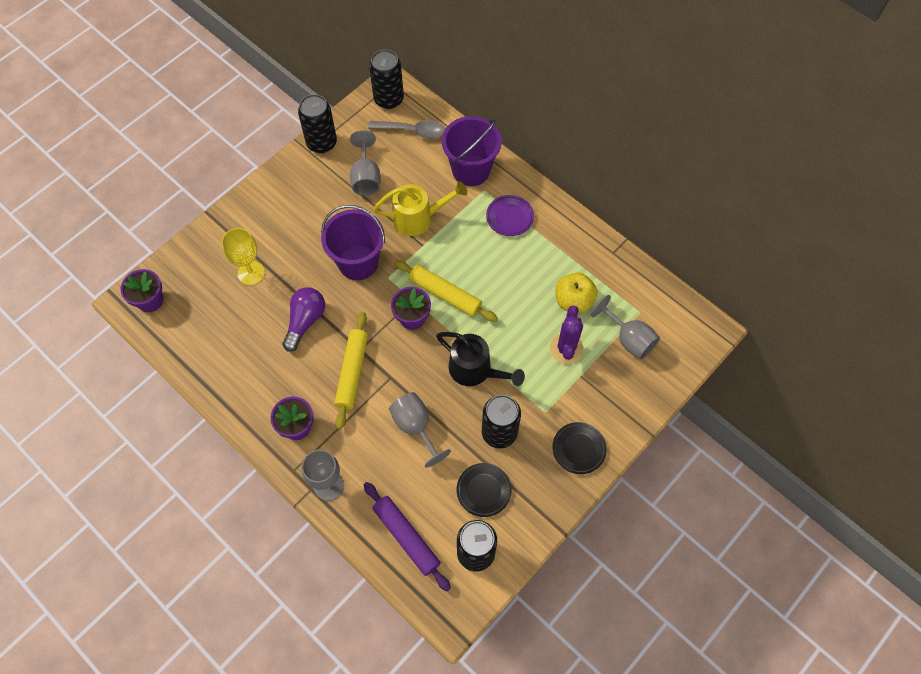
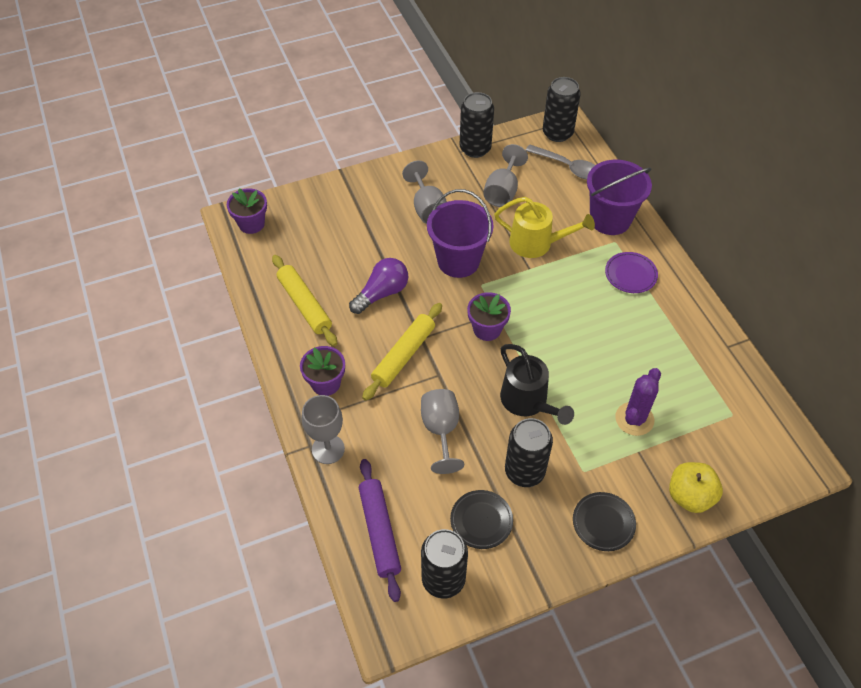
camera: 25 degrees right, 10 degrees down
yellow goblet [222,228,265,285] -> none
yellow rolling pin [394,260,498,322] -> yellow rolling pin moved to [272,255,337,346]
yellow apple [556,273,597,313] -> yellow apple moved to [669,462,723,513]
grey goblet [591,295,660,360] -> grey goblet moved to [402,161,447,224]

